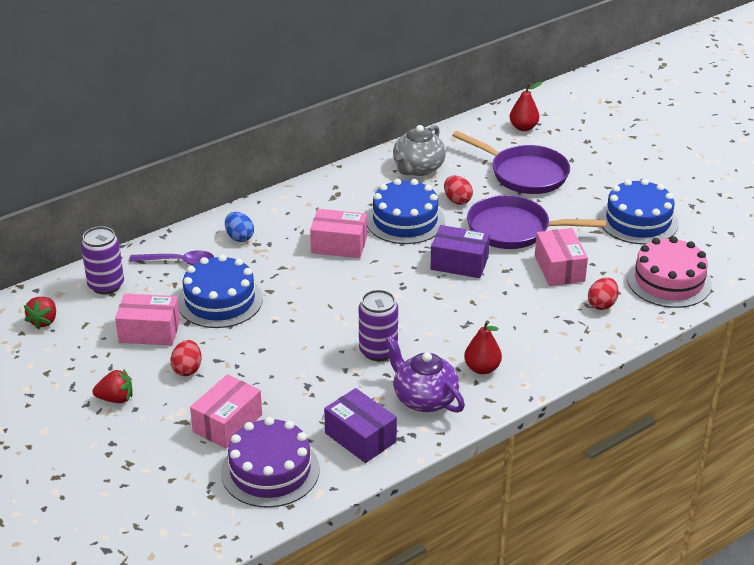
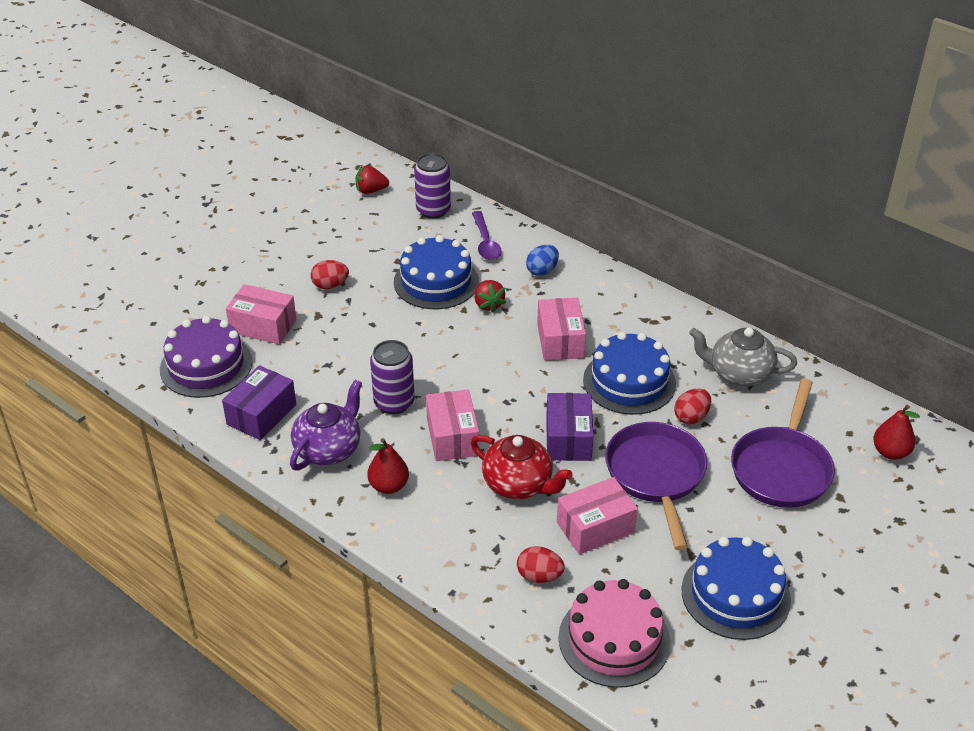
camera: 75 degrees right, 5 degrees up
red strawberry [93,369,133,403] -> red strawberry moved to [474,280,506,313]
pink box [115,293,180,346] -> pink box moved to [426,389,479,461]
none -> red teapot [471,435,573,499]

